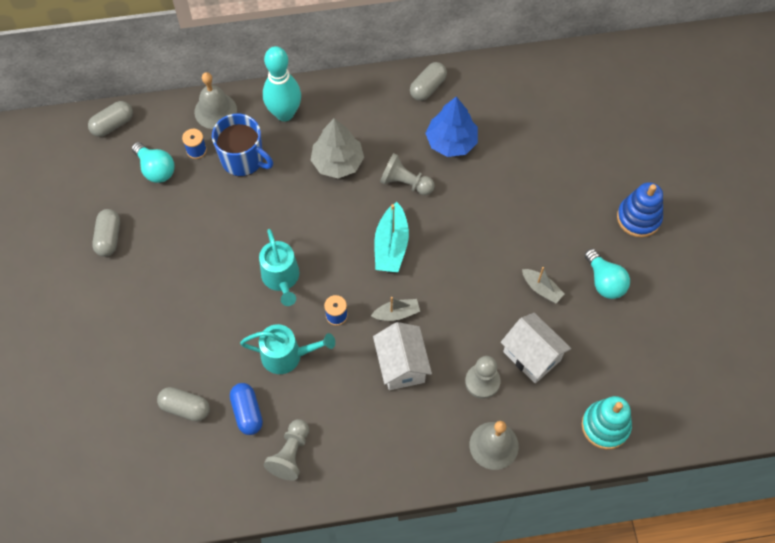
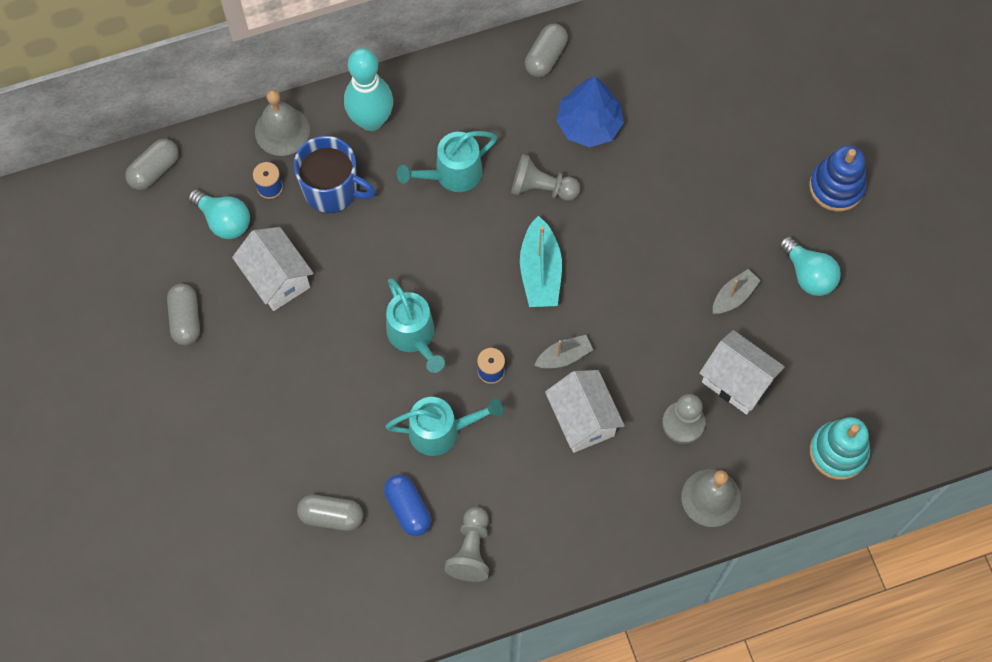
camera: 10 degrees left, 5 degrees up
grey tree [311,118,364,179] -> turquoise watering can [397,131,497,192]
grey boat [522,267,565,303] -> grey boat turned 75 degrees counterclockwise [713,269,761,314]
none -> white house [232,227,314,311]

